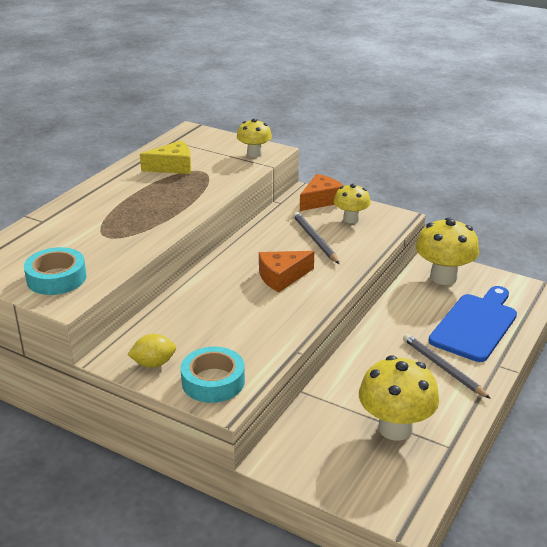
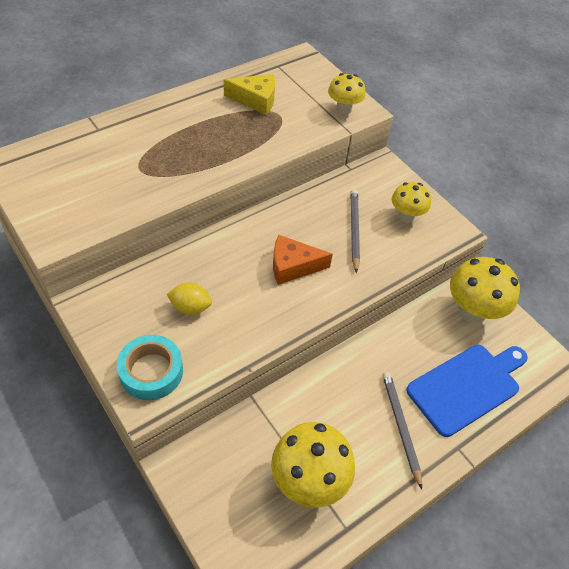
camera: 20 degrees right, 20 degrees up
turquoise tape [24,247,86,295] -> none
yellow lemon [127,334,176,368] -> yellow lemon moved to [167,282,212,315]
orange cheese [300,174,344,211] -> none

